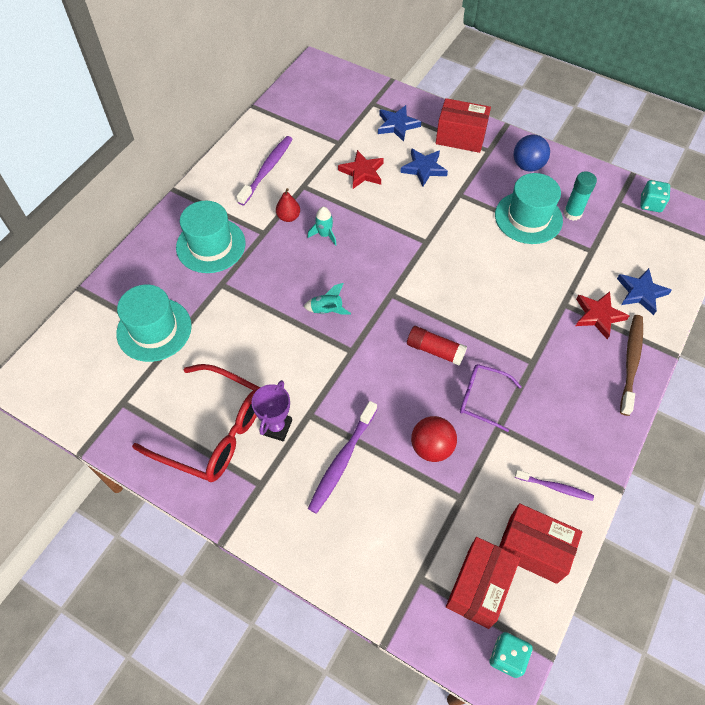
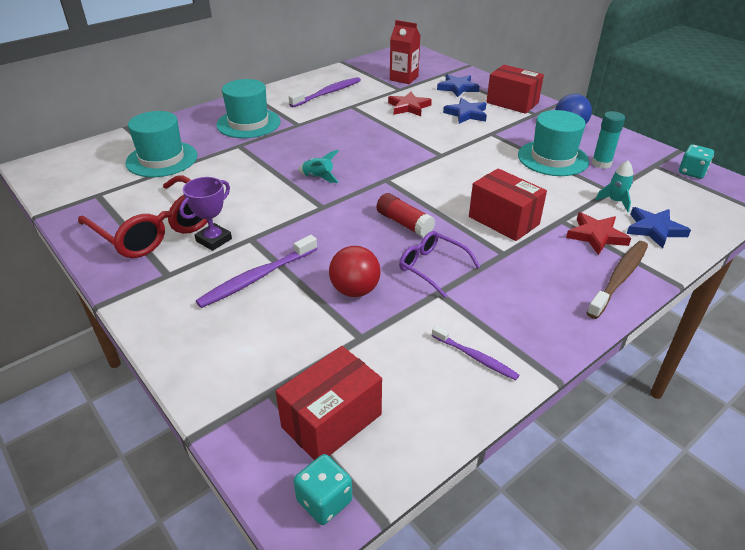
camera: 20 degrees right, 20 degrees down
red pear [276,188,300,222] -> none
turquoise rocket [307,207,337,246] -> turquoise rocket moved to [595,161,633,212]
red box [499,503,582,584] -> red box moved to [469,168,547,241]
none -> red carton [390,20,421,84]

